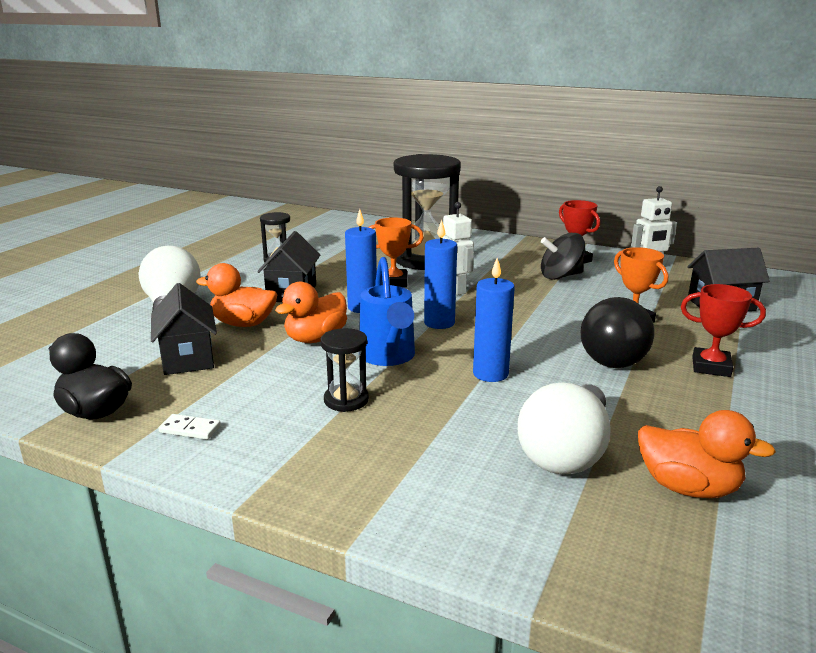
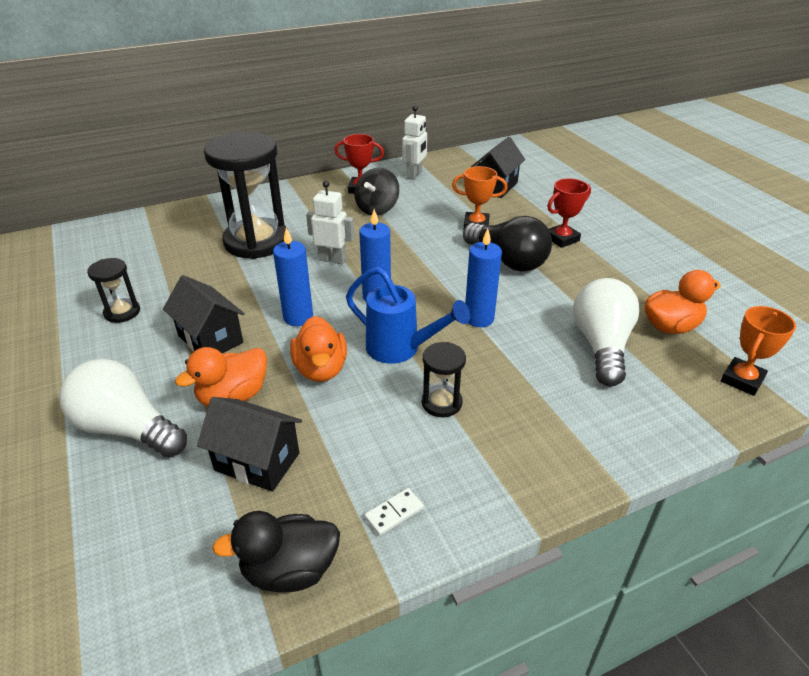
camera: 50 degrees left, 15 degrees up
orange trophy [368,217,424,287] -> orange trophy moved to [721,306,796,396]
white light bulb [518,383,611,474] -> white light bulb turned 150 degrees counterclockwise [573,278,640,386]

